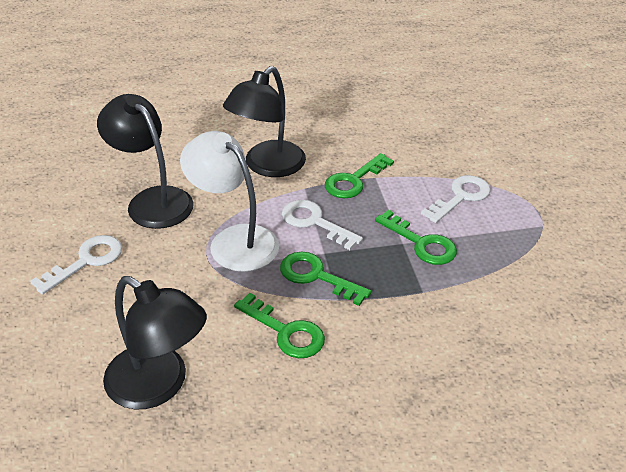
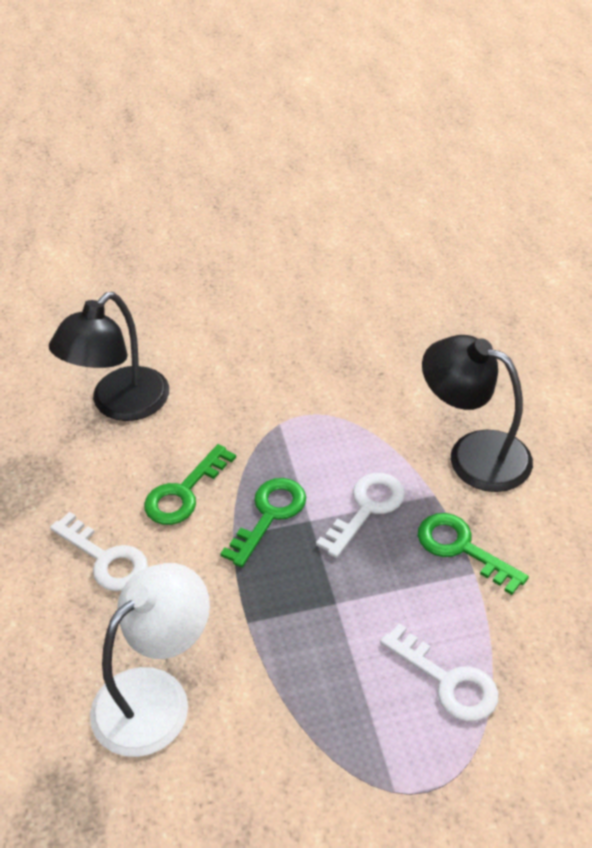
camera: 90 degrees right, 5 degrees up
white key [30,235,122,295] -> white key moved to [50,512,148,591]
black lamp [97,94,193,229] -> none
white lamp [180,131,279,272] -> white lamp moved to [90,563,210,757]
green key [375,210,457,265] -> none

